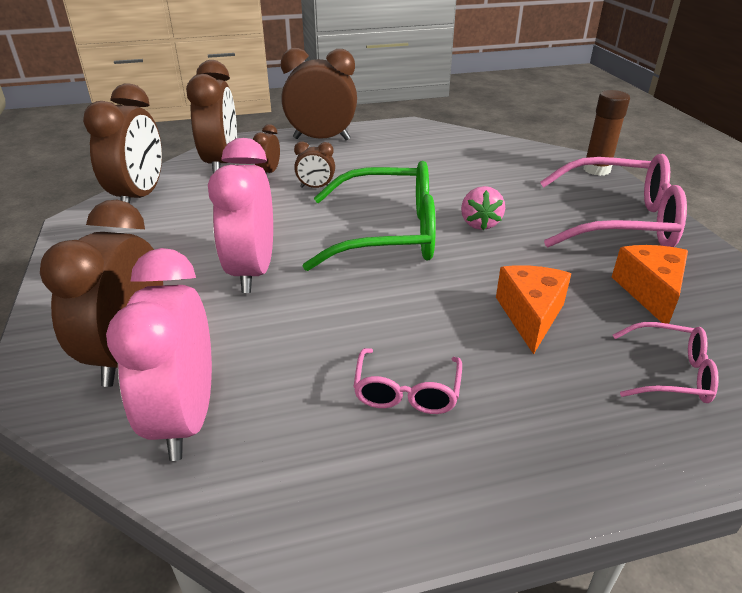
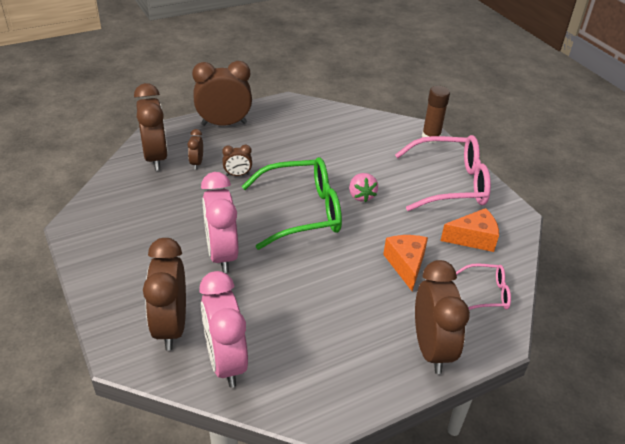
camera: 15 degrees left, 5 degrees up
brown clock [83,83,162,204] -> brown clock moved to [415,260,470,374]
pink glasses [353,348,462,414] -> none
orange cheese [612,245,688,324] -> orange cheese turned 90 degrees clockwise [440,208,499,252]

